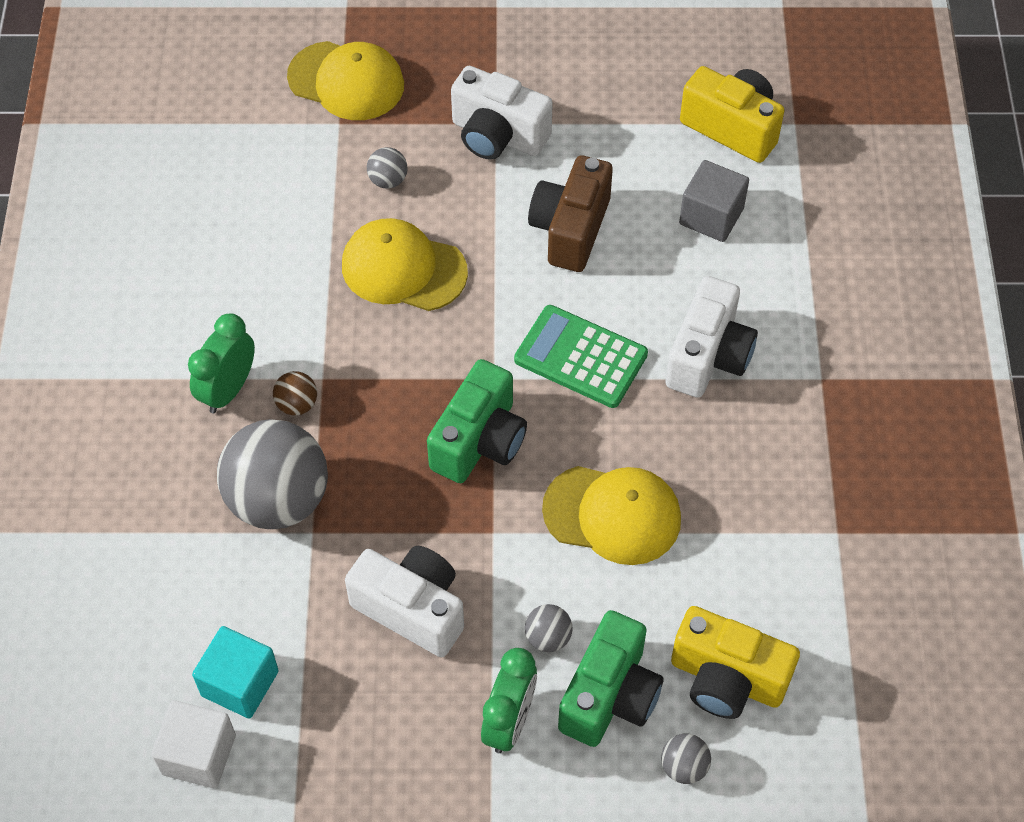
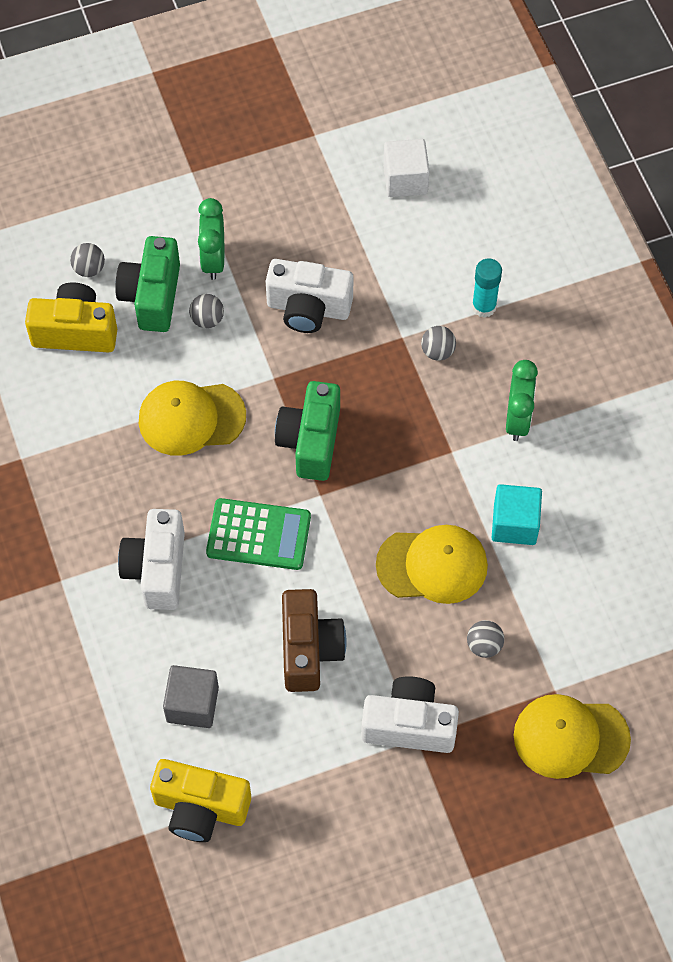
camera: 160 degrees right, 5 degrees up
turquoise cube [192,626,279,719] -> turquoise cube moved to [492,484,542,545]
grey ball [217,419,328,529] -> grey ball [421,326,456,361], size x0.42
brown ball [273,371,317,416] -> none
none -> turquoise glue stick [472,258,502,318]

